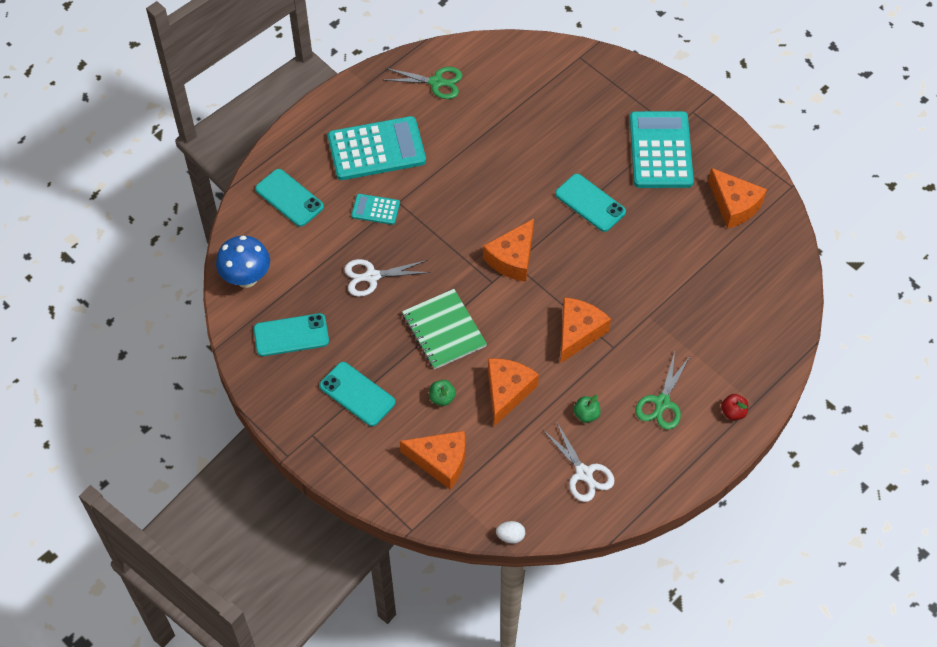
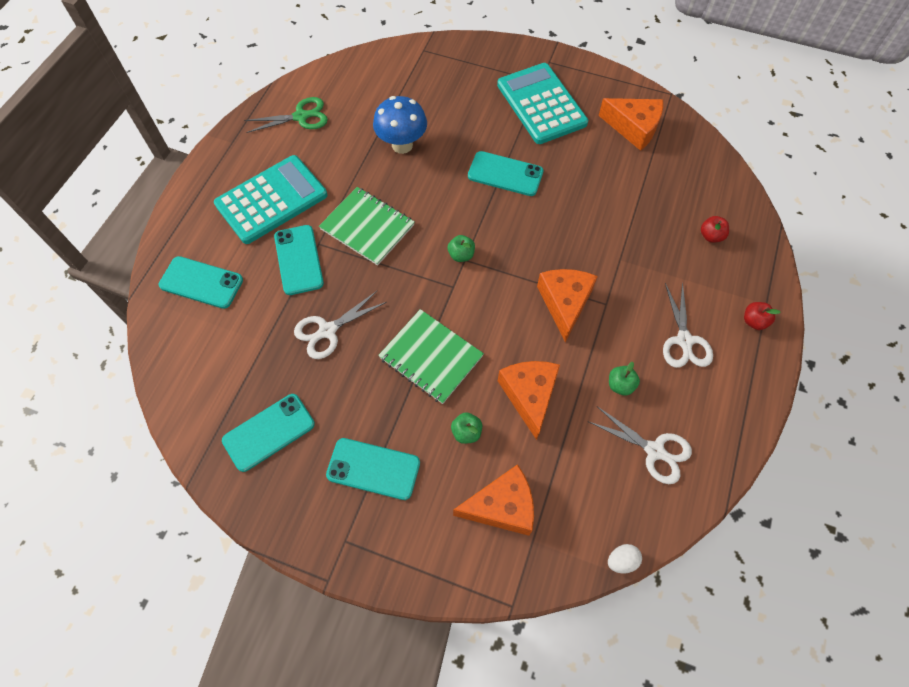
camera: 25 degrees left, 5 degrees up
blue mushroom [216,235,270,288] -> blue mushroom moved to [373,96,427,154]
turquoise calculator [351,194,400,225] -> turquoise phone [274,225,324,295]
orange cheese [483,219,534,282] -> green apple [447,235,475,262]
green scissors [635,352,690,430] -> white scissors [663,282,713,368]
none -> green notebook [319,187,415,266]
none -> red apple [701,216,729,243]

